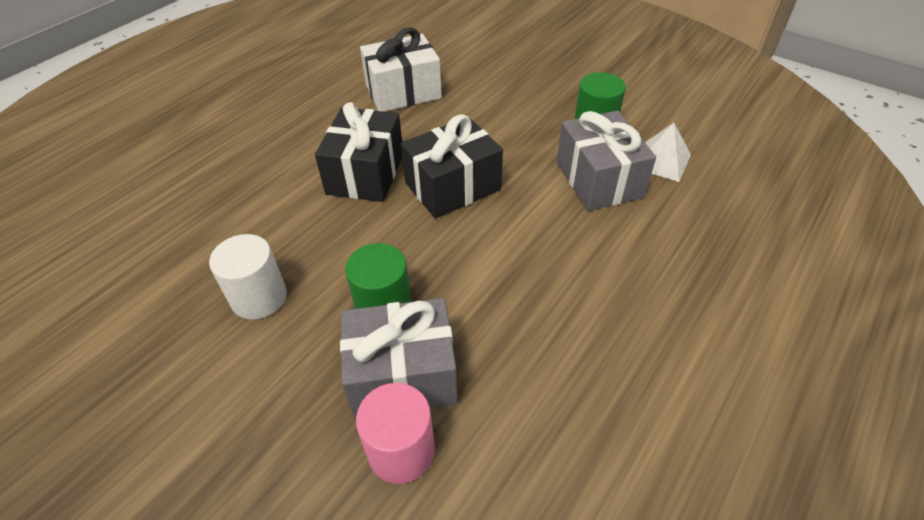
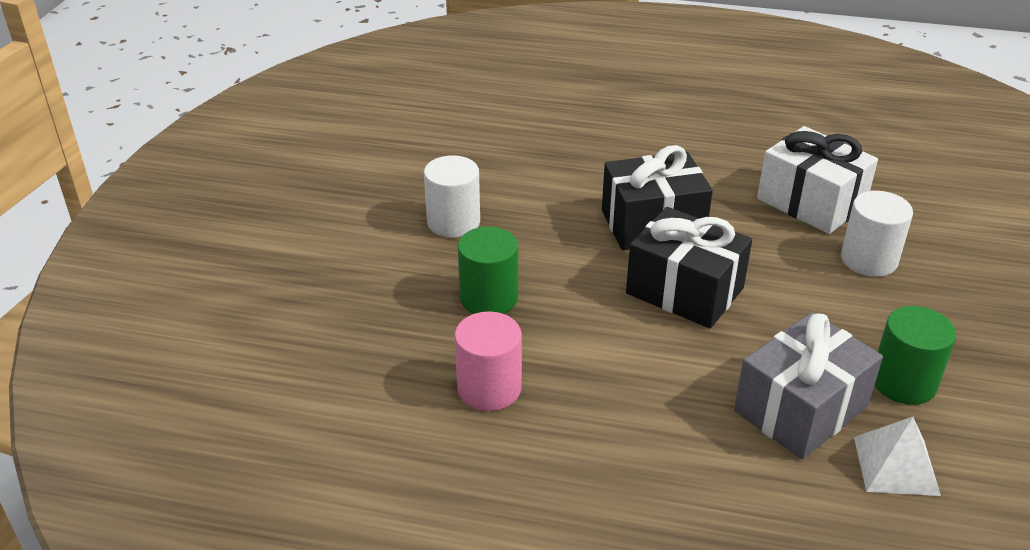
camera: 65 degrees right, 10 degrees down
grey gift [340,298,458,418] -> none
pink cylinder [356,383,435,484] -> pink cylinder moved to [455,311,522,411]
none -> white cylinder [841,191,913,277]

